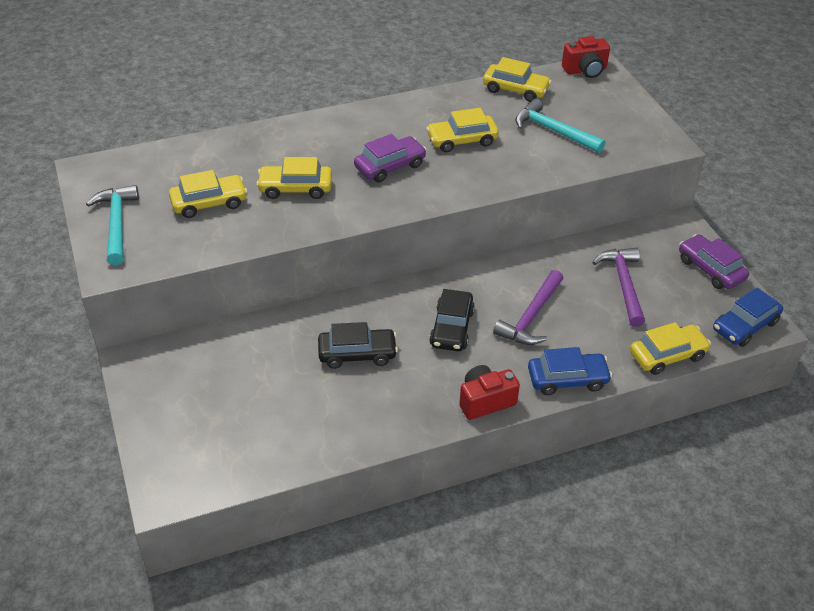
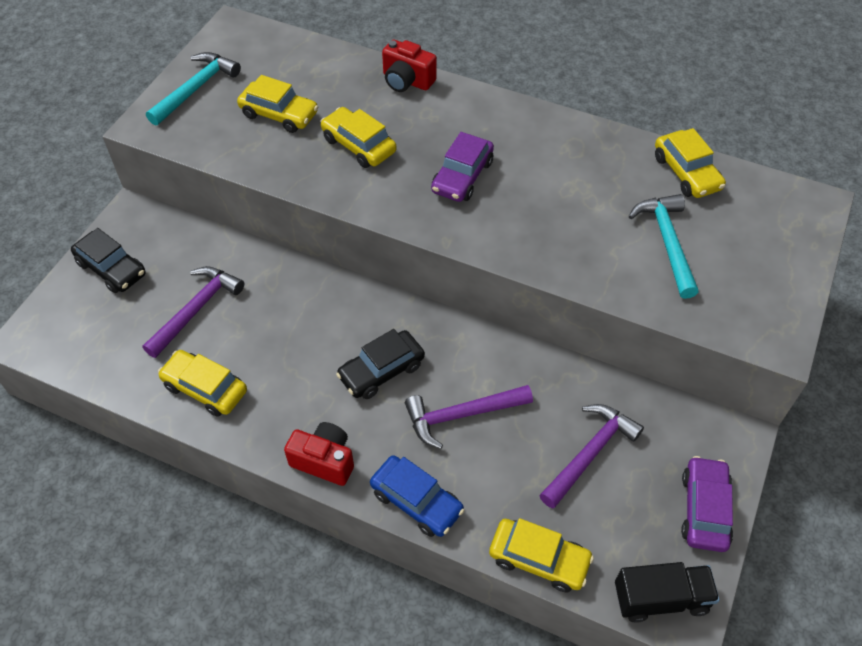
camera: 45 degrees right, 10 degrees up
black car [318,322,398,369] -> black car moved to [71,228,146,293]
purple car [354,134,427,183] -> purple car turned 105 degrees clockwise [431,132,494,202]
yellow car [426,108,499,152] -> yellow car moved to [158,350,247,417]
red camera [562,36,610,78] -> red camera moved to [382,39,437,92]
blue car [713,287,783,347] -> black truck [615,562,719,623]
none -> purple hammer [142,266,244,358]

